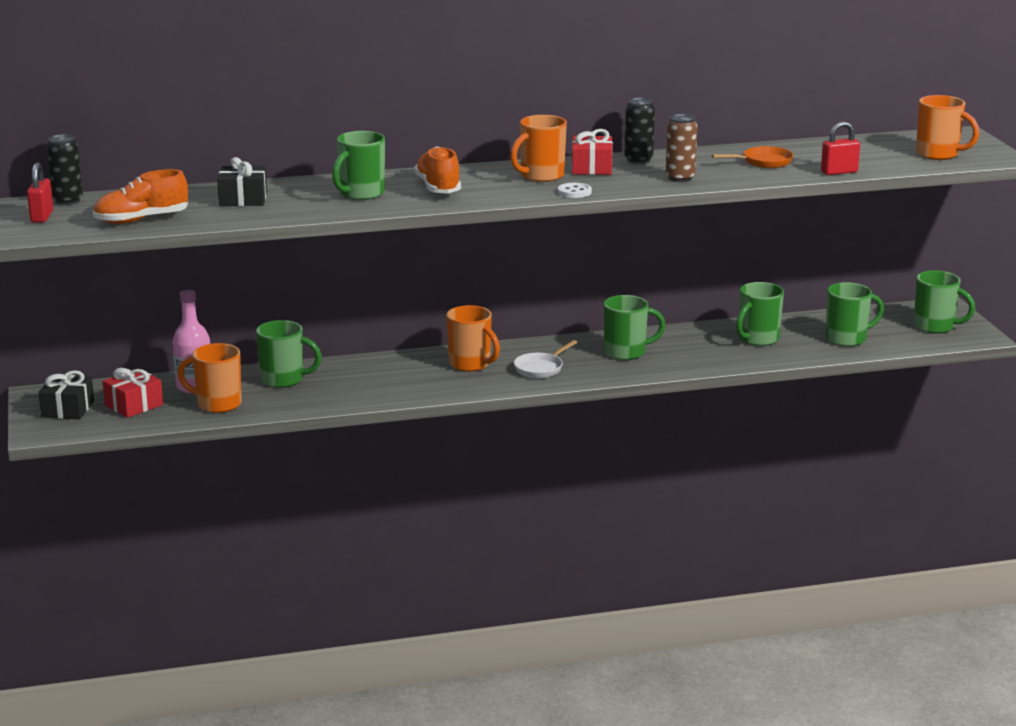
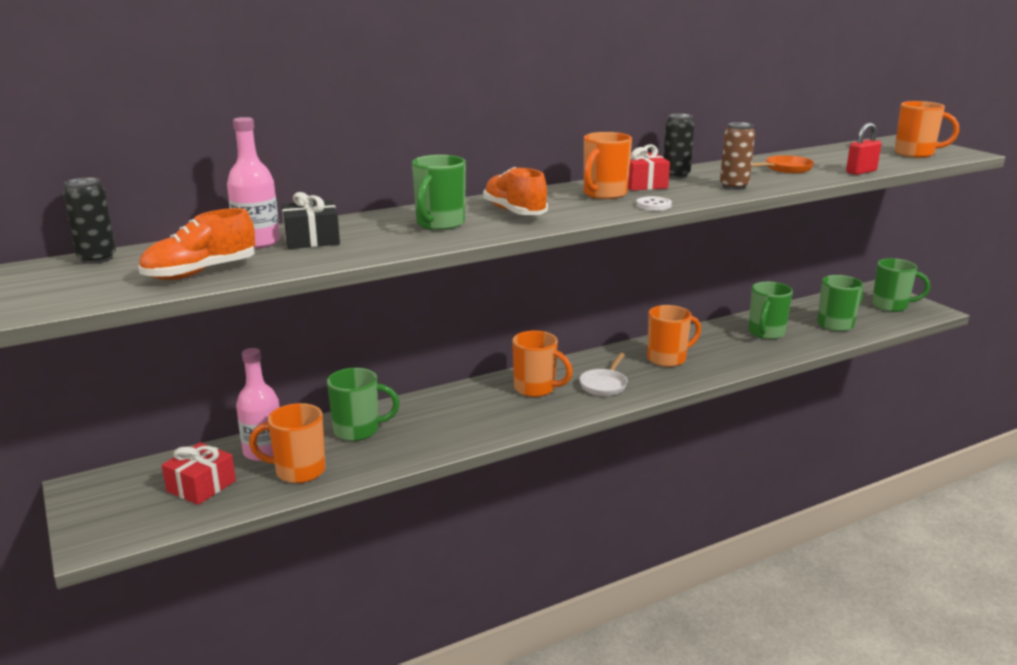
camera: 15 degrees left, 0 degrees up
red padlock [27,162,53,223] -> none
black gift [39,370,94,420] -> none
green mug [604,295,666,360] -> orange mug [647,305,701,367]
none -> pink bottle [227,117,280,249]

